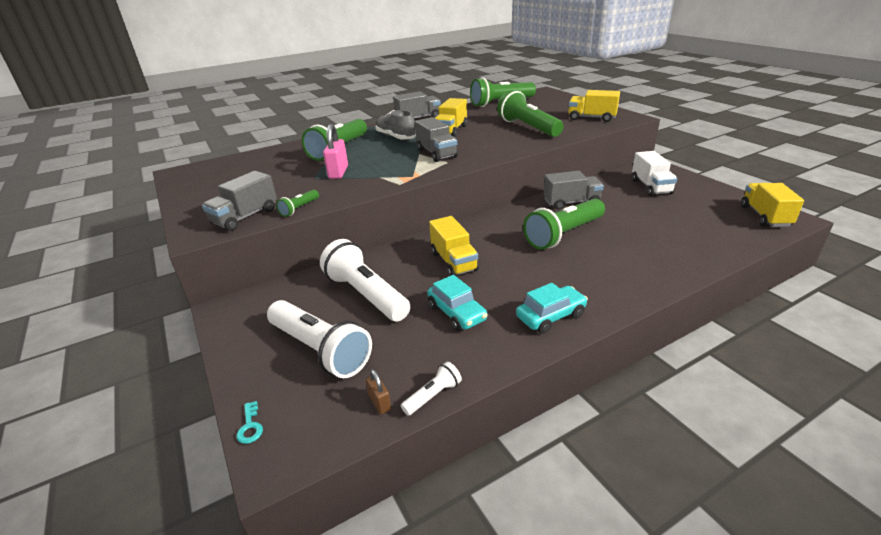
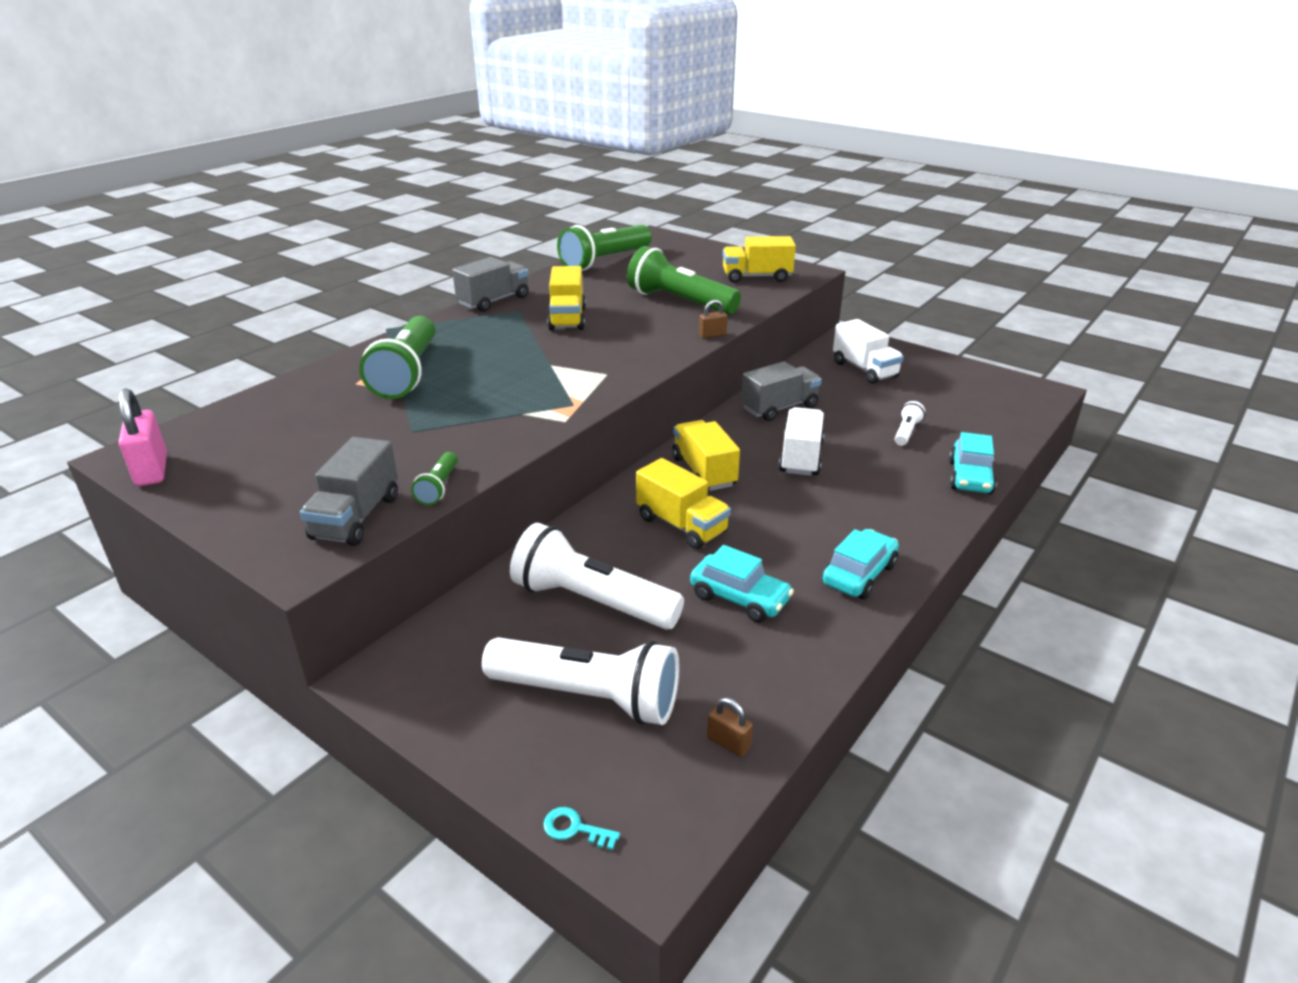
camera: 25 degrees left, 0 degrees up
turquoise key [236,401,263,444] -> turquoise key turned 150 degrees clockwise [543,807,620,850]
pink padlock [323,124,348,179] -> pink padlock moved to [119,388,167,486]
grey shoe [376,110,416,140] -> none
white flashlight [401,362,462,416] -> white flashlight moved to [895,401,925,446]
grey truck [415,117,458,162] -> none
green flashlight [523,199,605,250] -> white truck [779,407,824,476]
yellow truck [741,183,804,227] -> yellow truck moved to [672,420,740,491]
none -> brown padlock [699,299,727,339]
none -> turquoise car [949,432,997,494]

